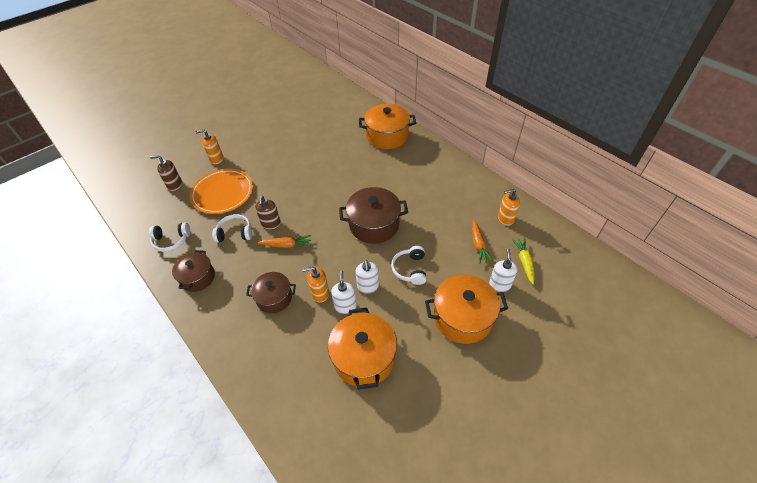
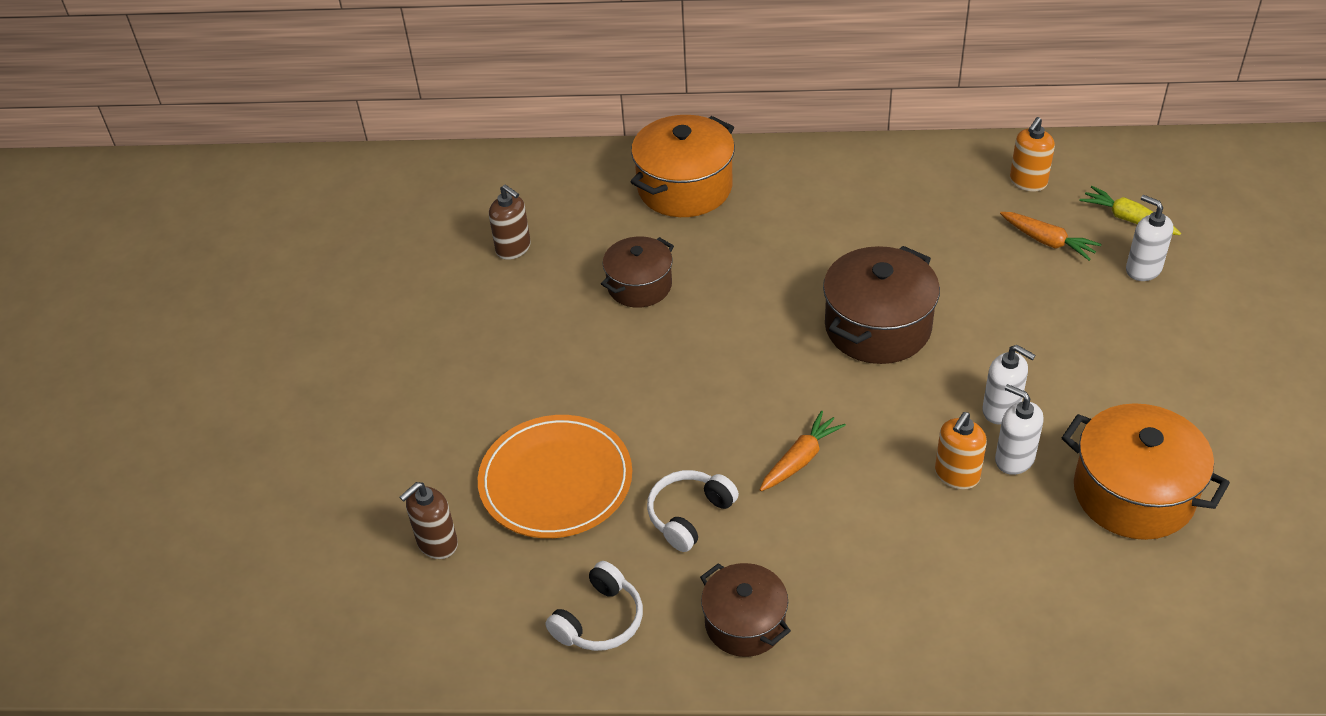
camera: 45 degrees left, 5 degrees down
orange soap dispenser [195,129,223,164] -> none
brown pot [246,272,296,313] -> brown pot moved to [601,236,674,308]
brown soap dispenser [255,196,281,229] -> brown soap dispenser moved to [489,184,531,260]
white headphones [391,246,427,285] -> none
orange pot [425,275,508,344] -> none

